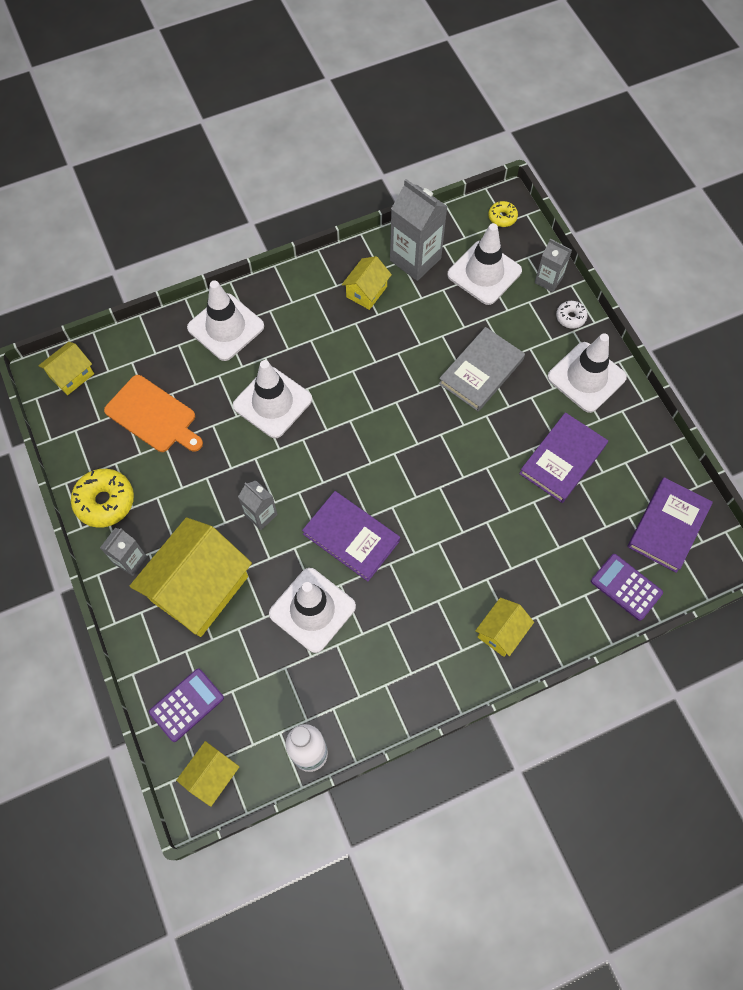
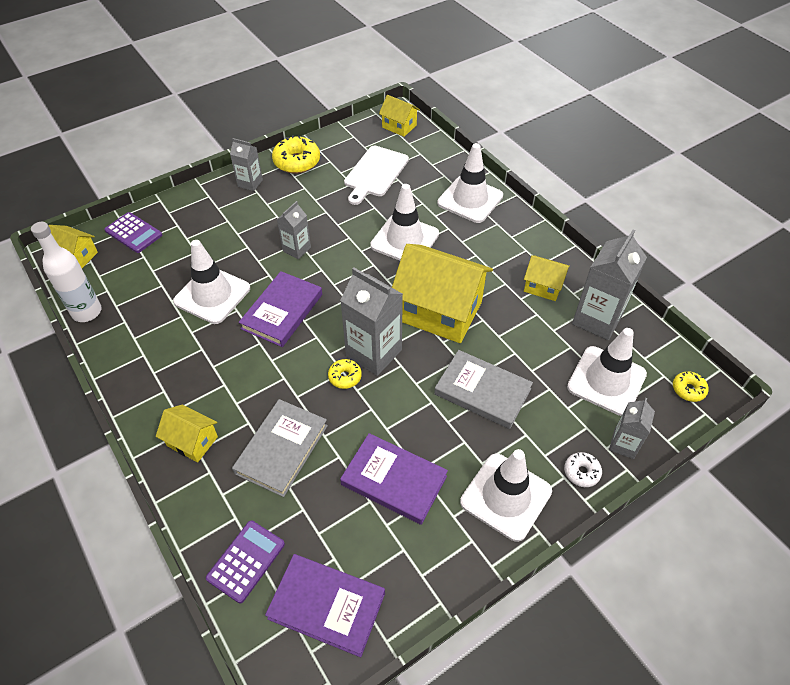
camera: 80 degrees right, 15 degrees down
orange cutting board [104,375,203,452] -> white cutting board [344,146,409,205]
yellow house [130,517,252,637] -> yellow house moved to [392,244,493,343]
none -> grey book [232,399,328,497]
none -> yellow donut [328,359,362,389]
none -> grey carton [340,268,403,376]

